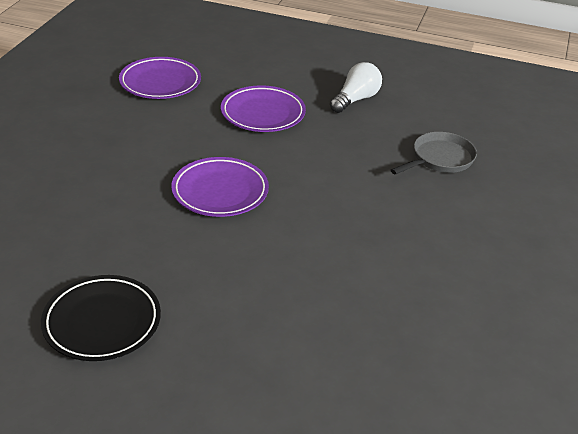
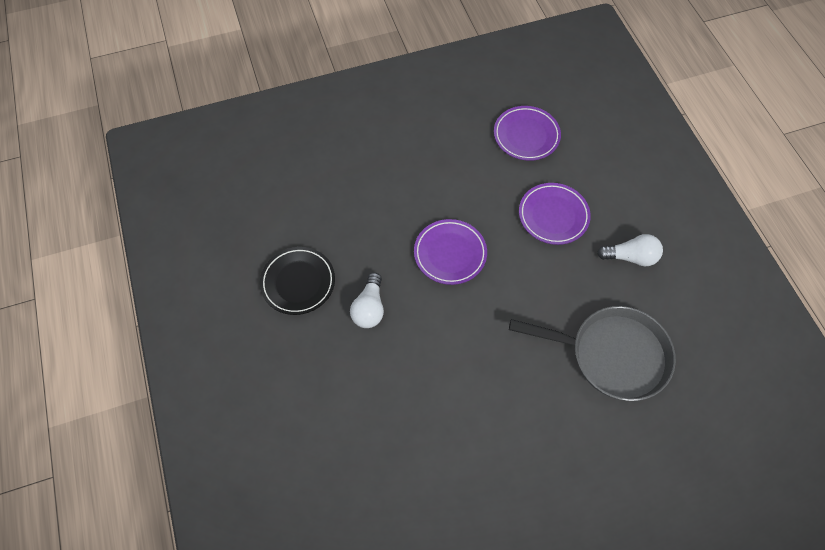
camera: 55 degrees right, 25 degrees up
grey pan [391,132,477,175] -> grey pan [509,306,676,401], size x1.79
none -> white light bulb [350,272,384,328]

